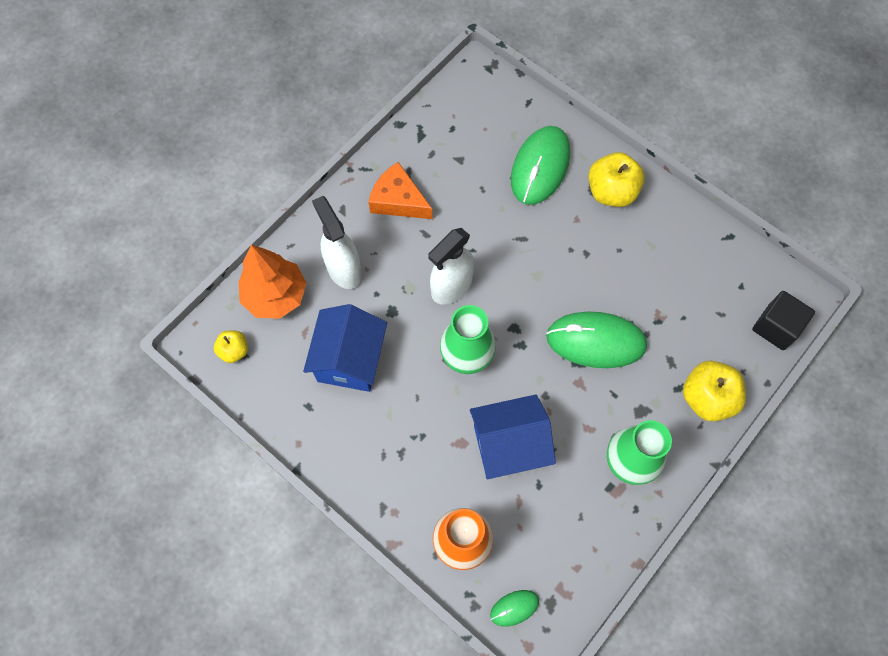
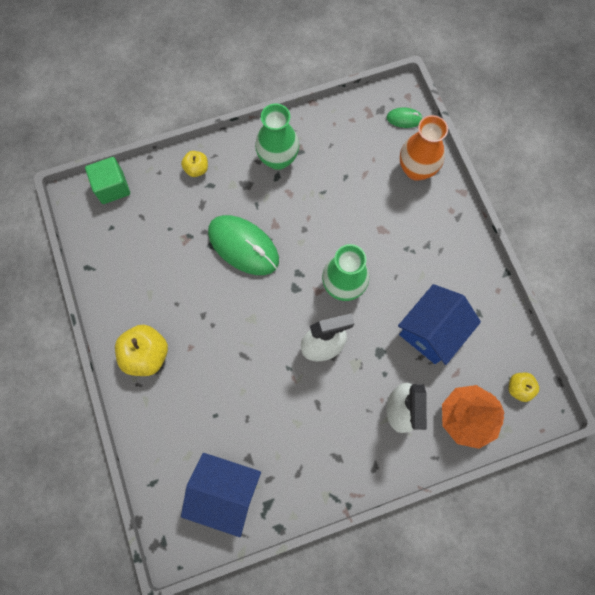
camera: 150 degrees left, 5 degrees up
orange cheese [368,162,432,219] -> none
blue house [470,394,556,479] -> blue house moved to [181,453,261,537]
green mouse [511,126,570,205] -> none
yellow apple [683,361,746,422] -> yellow apple [181,151,208,177], size x0.57
black cube [752,291,815,350] -> green cube [85,157,130,204]

